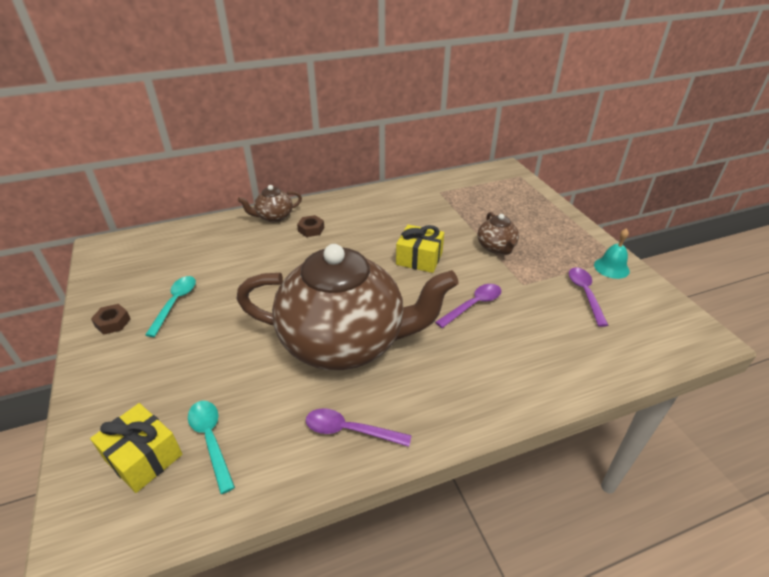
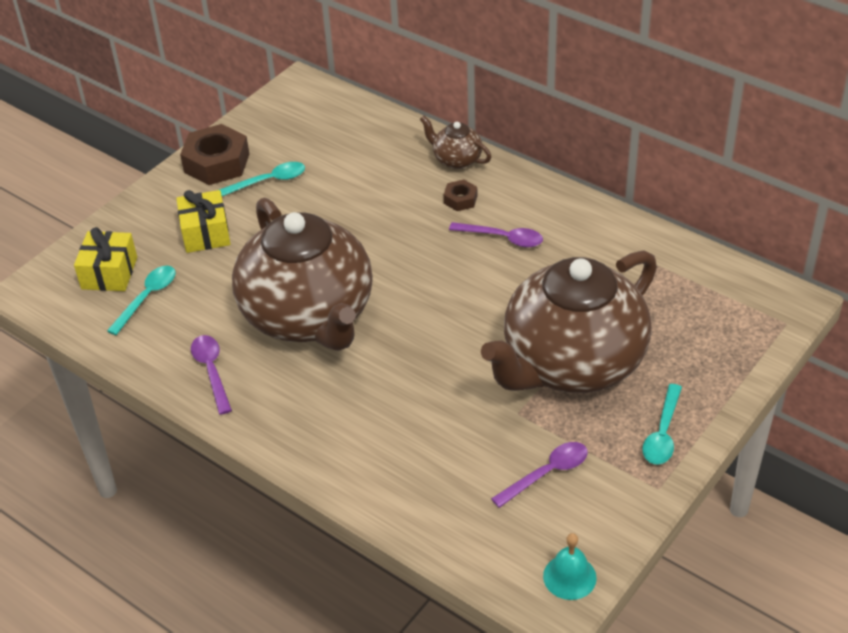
camera: 60 degrees right, 5 degrees up
brown nut [91,304,130,335] -> brown nut [180,124,249,185], size x2.01
yellow gift [396,225,444,273] -> yellow gift moved to [176,190,230,253]
purple spoon [435,284,502,328] -> purple spoon moved to [449,222,543,247]
brown teapot [478,212,519,255] -> brown teapot [481,251,657,393], size x2.48
turquoise bell [594,228,630,279] -> turquoise bell moved to [543,533,597,600]
none -> turquoise spoon [642,384,682,465]

